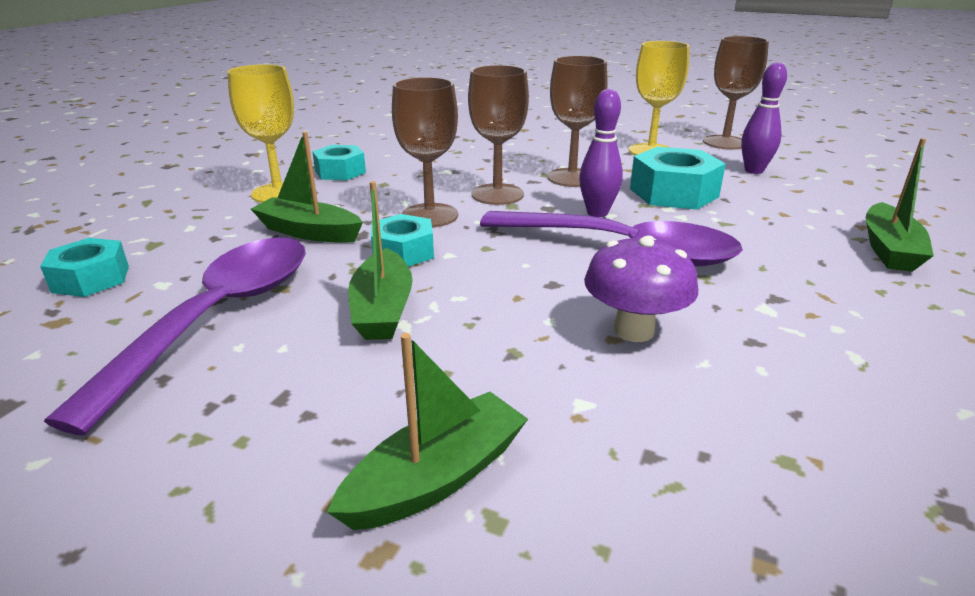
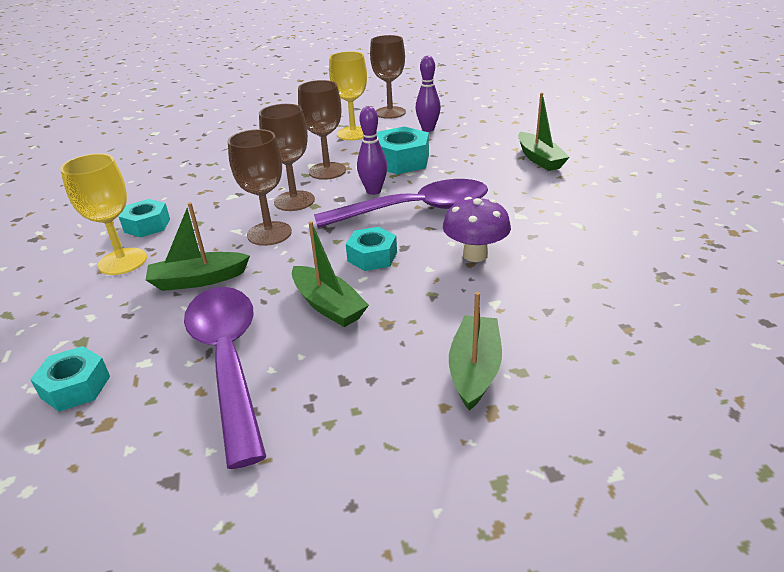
camera: 35 degrees left, 5 degrees up
turquoise nut [371,214,434,267] -> turquoise nut moved to [346,227,397,271]

